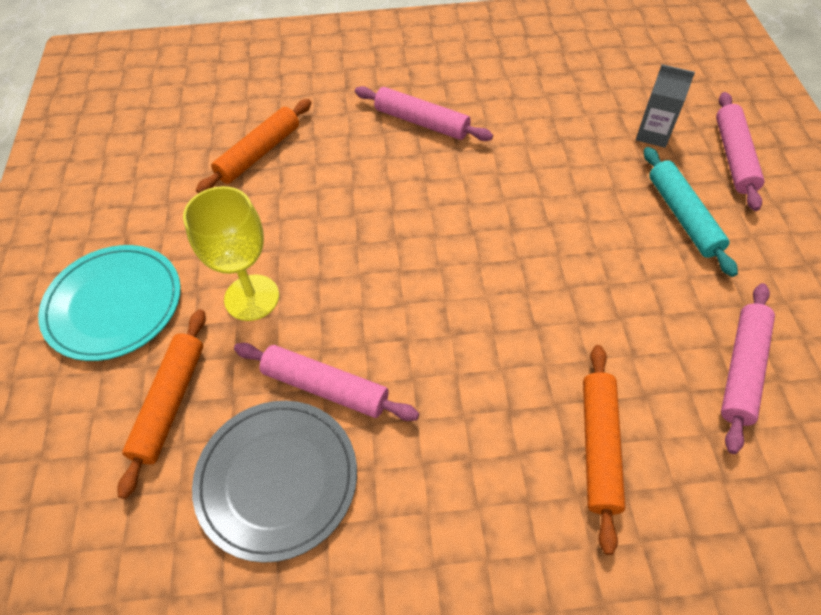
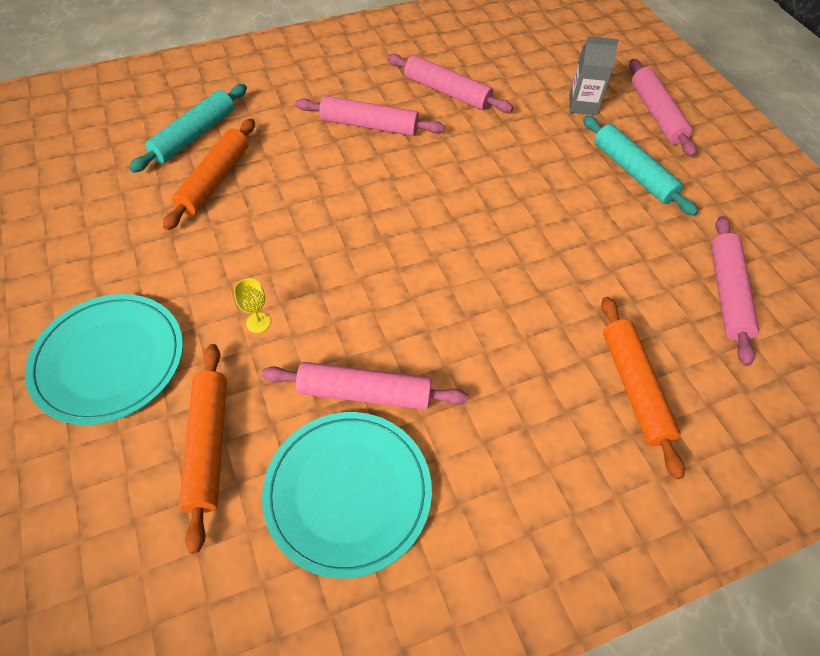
camera: 20 degrees left, 0 degrees up
yellow goblet [183,186,279,321] -> yellow goblet [234,278,270,333], size x0.42
grey plate [192,401,357,563] -> turquoise plate [262,412,432,579]
none -> turquoise rolling pin [129,84,247,173]
none -> pink rolling pin [387,54,513,113]

